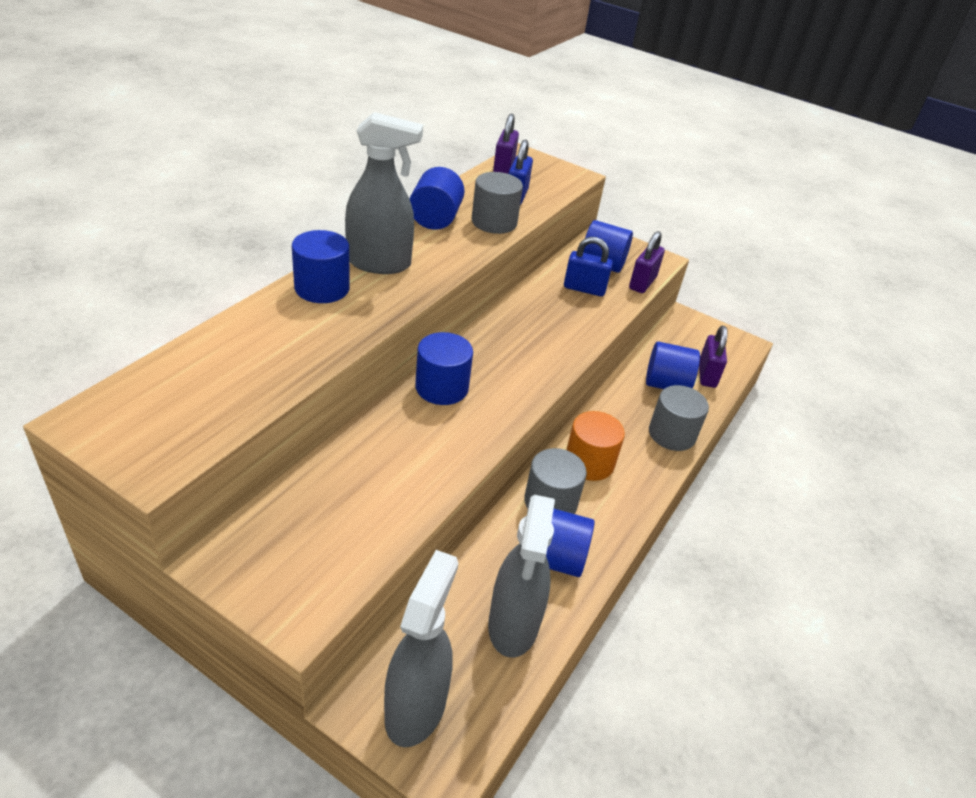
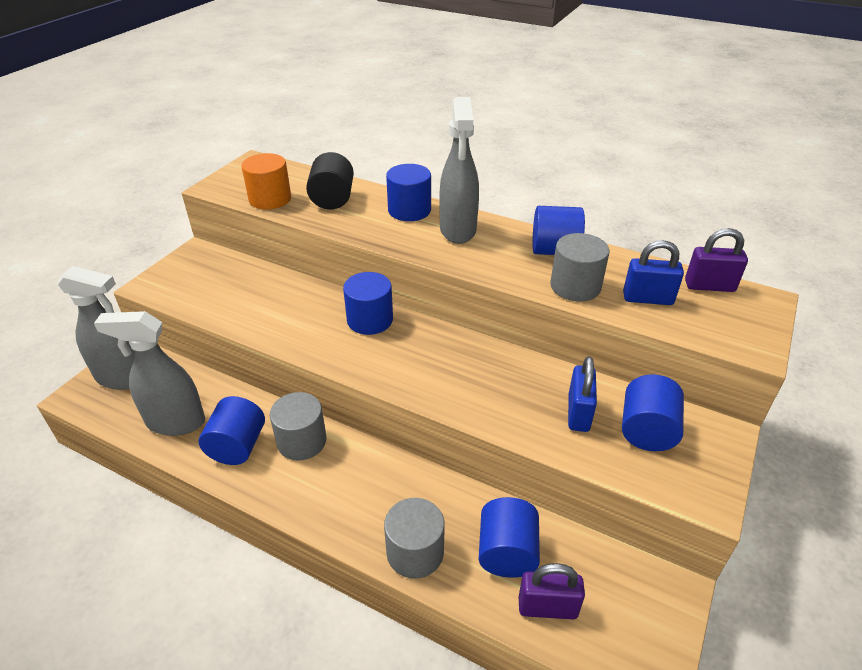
camera: 90 degrees right, 0 degrees up
orange cylinder [566,411,625,481] -> orange cylinder moved to [241,153,291,209]
purple padlock [629,231,665,293] -> none
none -> black cylinder [306,152,354,209]

